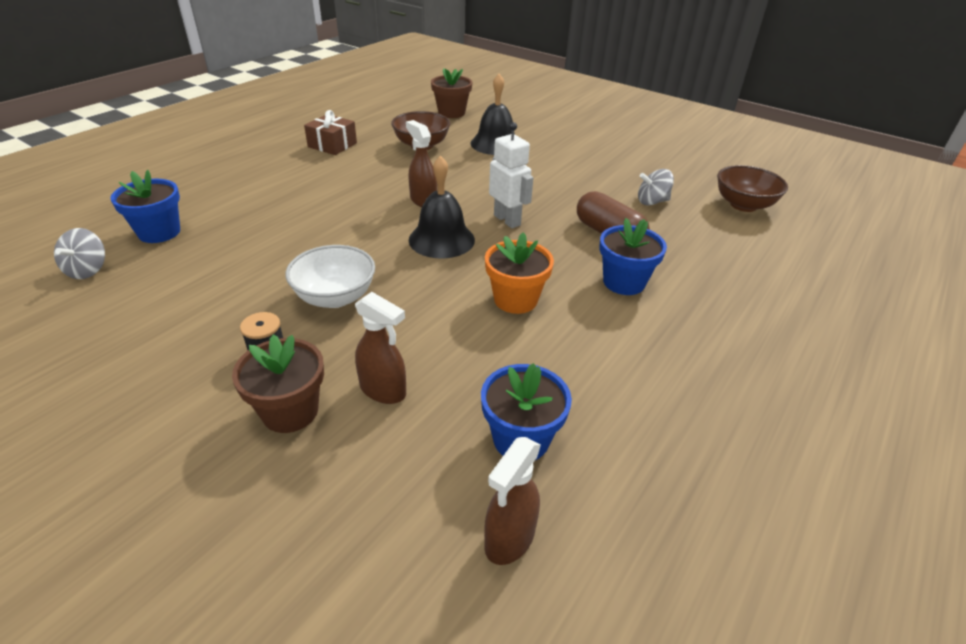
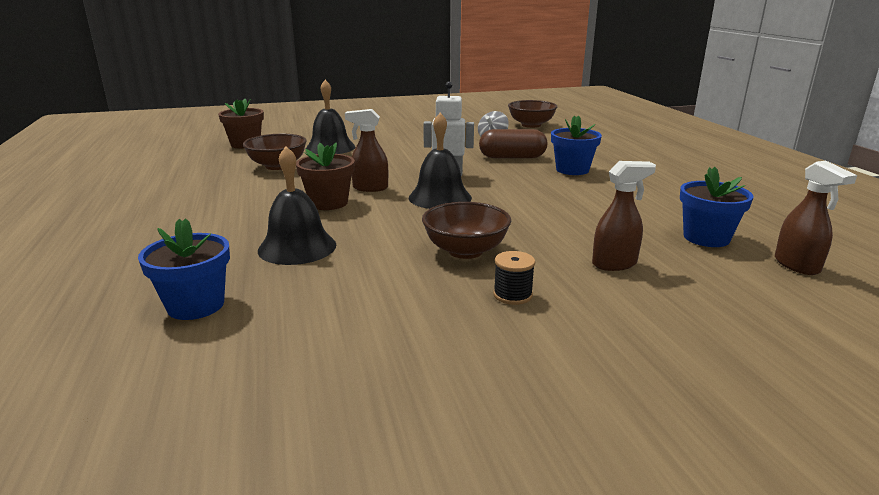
camera: 50 degrees left, 15 degrees down
grey spinning top [54,228,105,279] -> none
brown flower pot [232,334,324,433] -> brown flower pot moved to [296,142,355,210]
white bowl [285,245,375,308] -> brown bowl [422,202,511,259]
brown gift [304,110,357,155] -> none
orange flower pot [485,232,554,314] -> none
none -> black bell [258,146,336,265]

